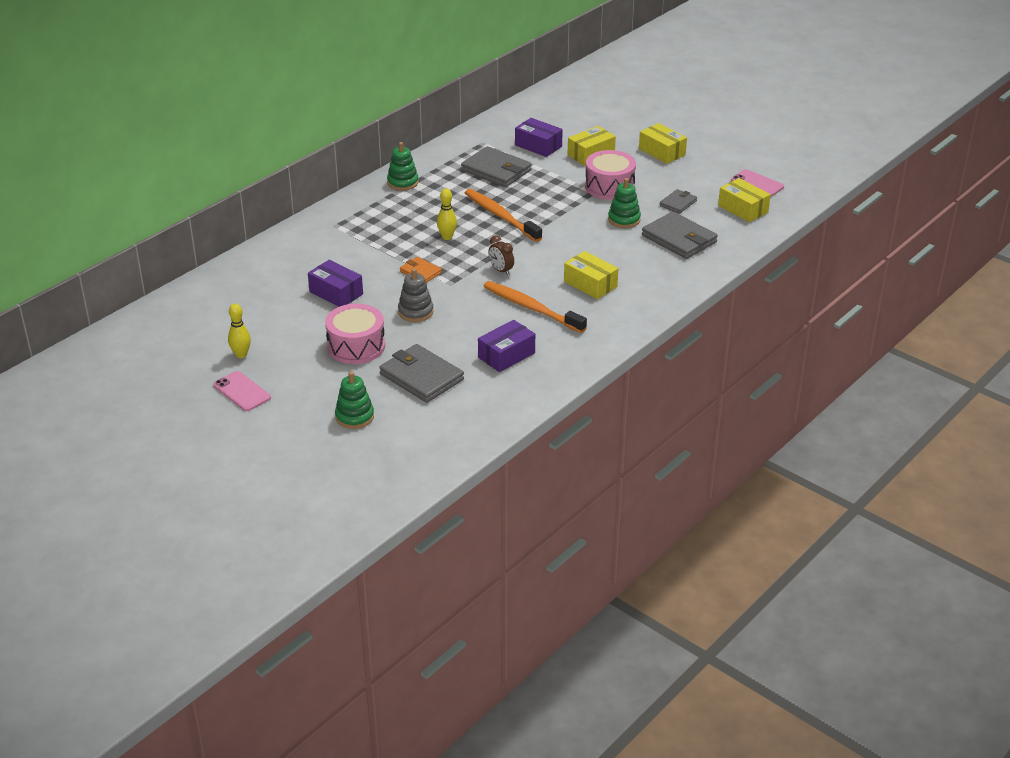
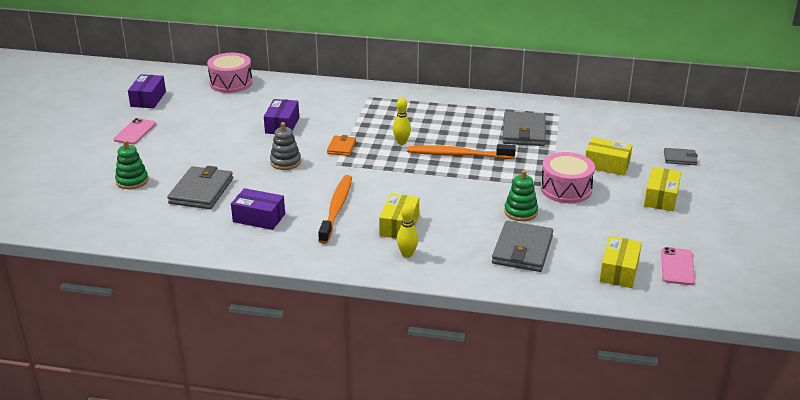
camera: 60 degrees right, 5 degrees down
yellow bowling pin [228,303,251,358] -> yellow bowling pin moved to [397,204,418,258]
pink drum [325,304,385,364] -> pink drum moved to [207,53,253,93]
green stacking toy [387,142,419,191] -> none
orange toothbrush [465,189,542,242] -> orange toothbrush turned 105 degrees counterclockwise [407,144,516,159]
brown clock [489,235,514,276] -> none
purple box [515,118,563,157] -> purple box moved to [128,74,166,108]
grey wallet [660,189,697,214] -> grey wallet moved to [664,148,698,165]

